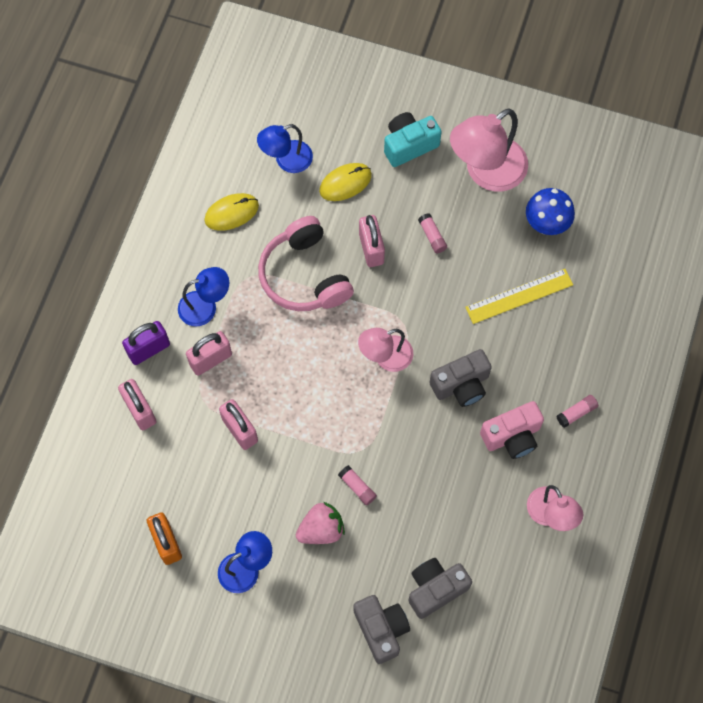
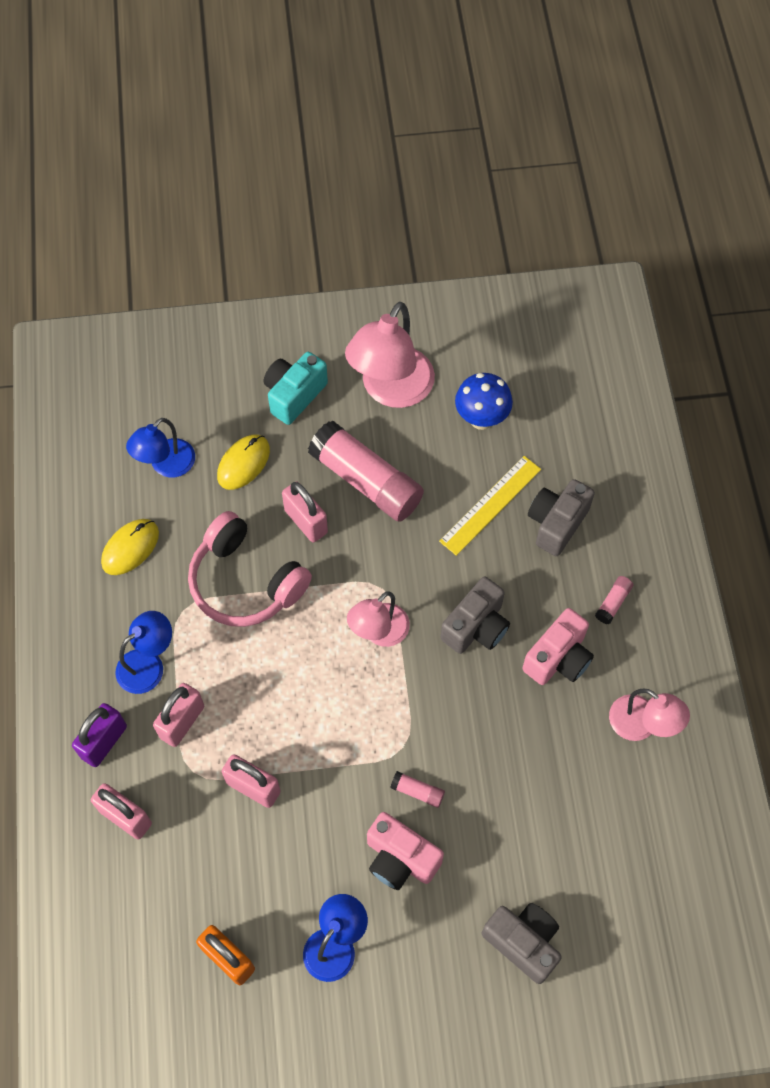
camera: 25 degrees left, 5 degrees down
pink strawberry [296,502,345,544] -> pink camera [367,812,444,890]
grey camera [408,558,472,619] -> grey camera moved to [528,479,595,556]
pink glue stick [418,213,447,253] -> pink glue stick [308,421,424,522], size x2.50

